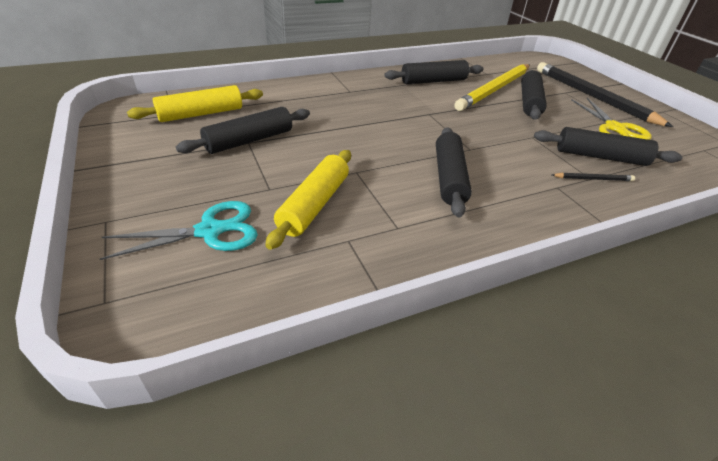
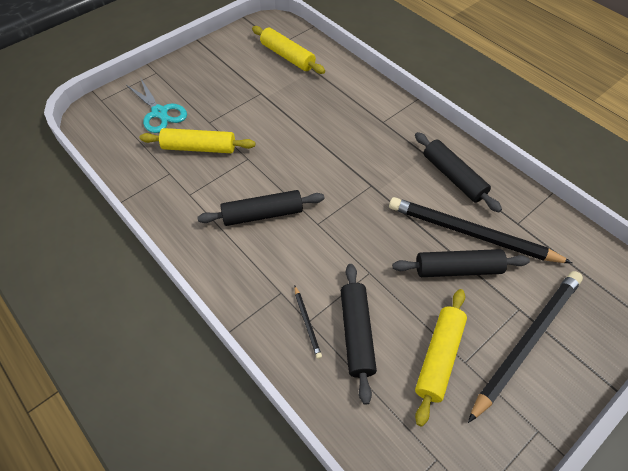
camera: 75 degrees right, 15 degrees up
black rolling pin [176,107,310,154] -> none
yellow pencil [454,64,530,111] -> black pencil [389,197,572,263]
yellow scissors [571,98,652,140] -> yellow rolling pin [415,289,467,427]

